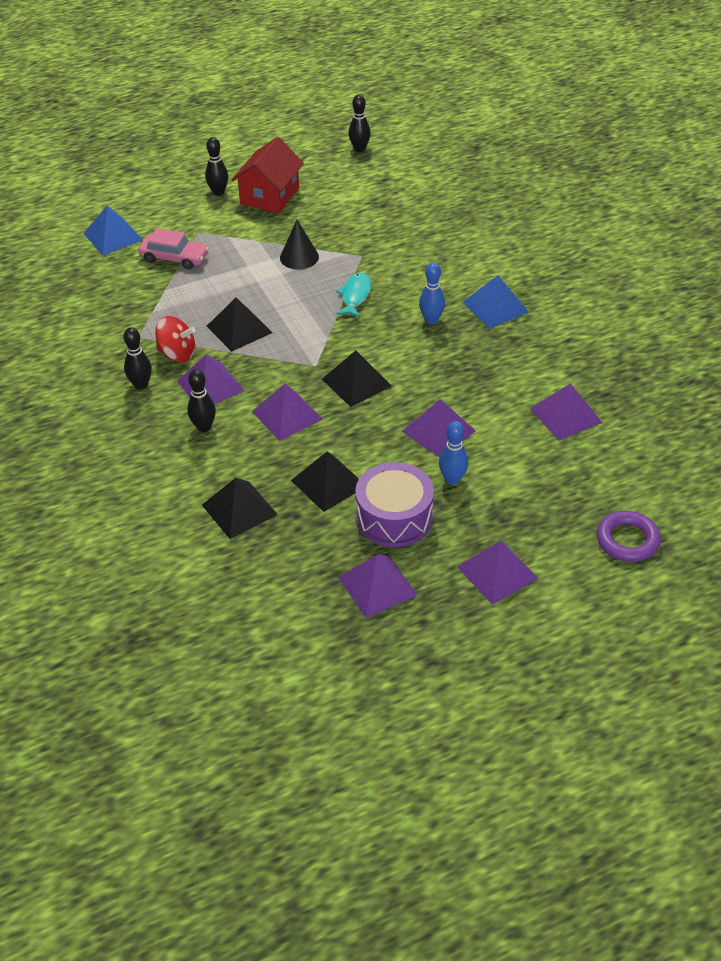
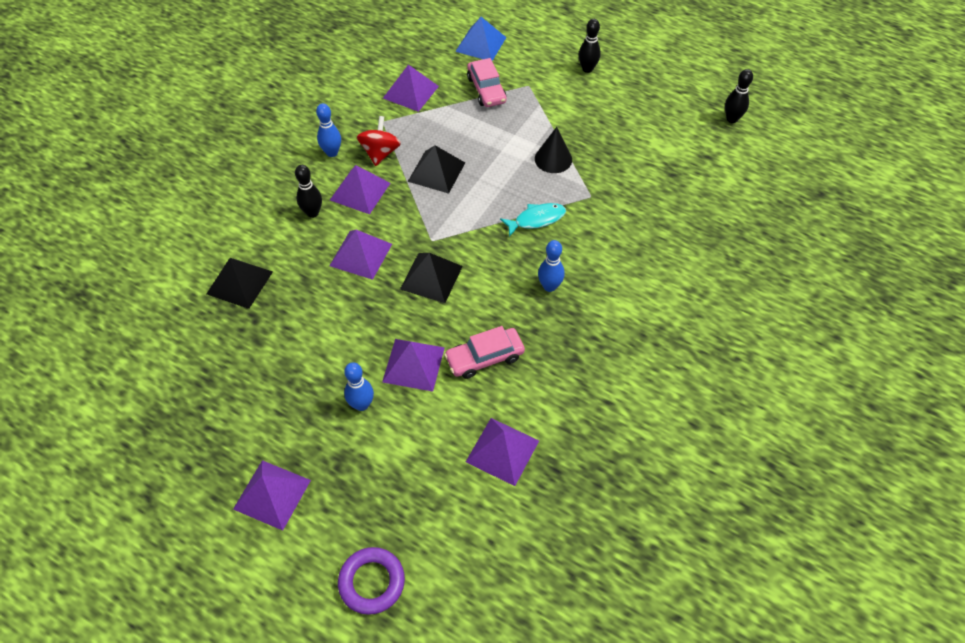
camera: 55 degrees right, 10 degrees up
black bowling pin [123,327,152,390] -> blue bowling pin [316,103,341,157]
red spinning top [155,316,196,362] -> red spinning top turned 150 degrees counterclockwise [357,116,401,166]
red house [232,137,304,214] -> none
black pyramid [291,451,359,512] -> none
purple pyramid [338,555,417,618] -> purple pyramid moved to [383,65,439,112]
purple drum [355,462,434,547] -> none
blue pyramid [463,275,528,328] -> none
none -> pink car [444,326,525,379]

